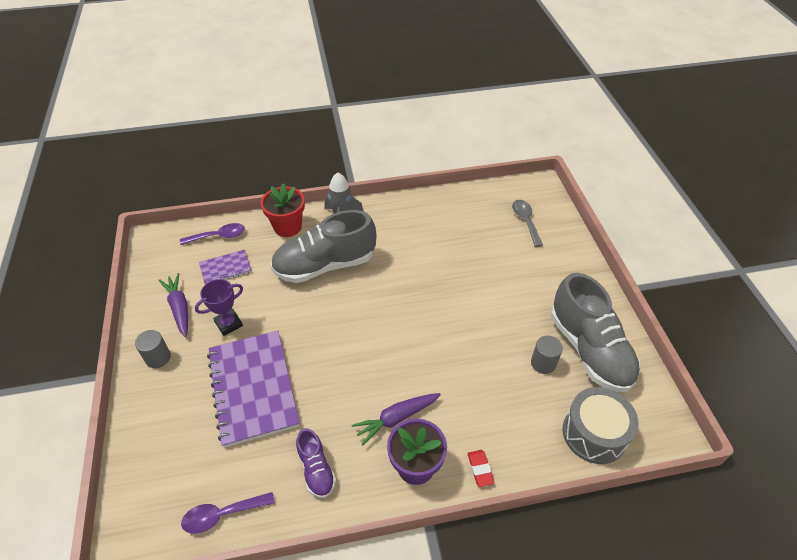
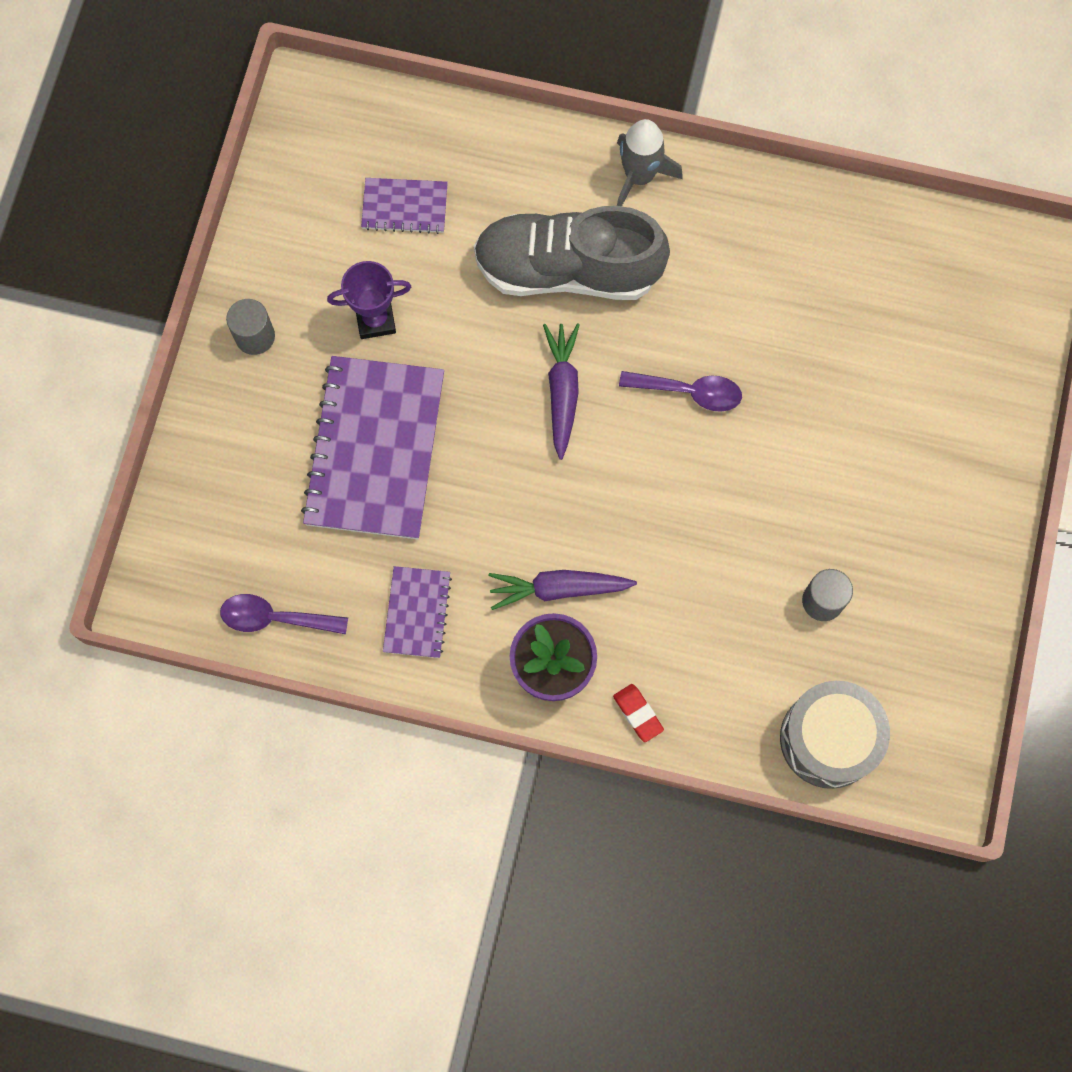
camera: 25 degrees right, 25 degrees up
purple carrot [159,273,188,337] -> purple carrot moved to [543,323,580,460]
purple spoon [180,223,245,245] -> purple spoon moved to [619,371,742,412]
red flower pot [261,183,305,237] -> none
purple shoe [296,428,336,498] -> purple notebook [383,566,452,658]
red eraser [468,450,494,487] -> red eraser turned 45 degrees counterclockwise [613,684,664,742]
grey spoon [512,200,543,247] -> none
grey shoe [551,273,640,392] -> none

